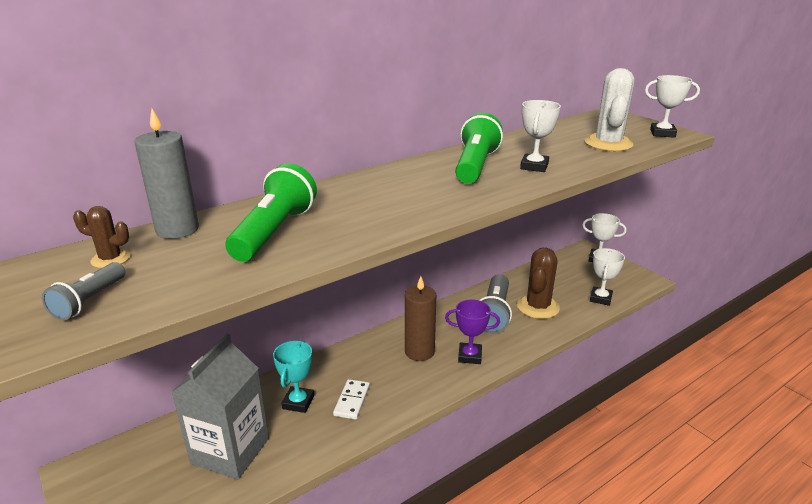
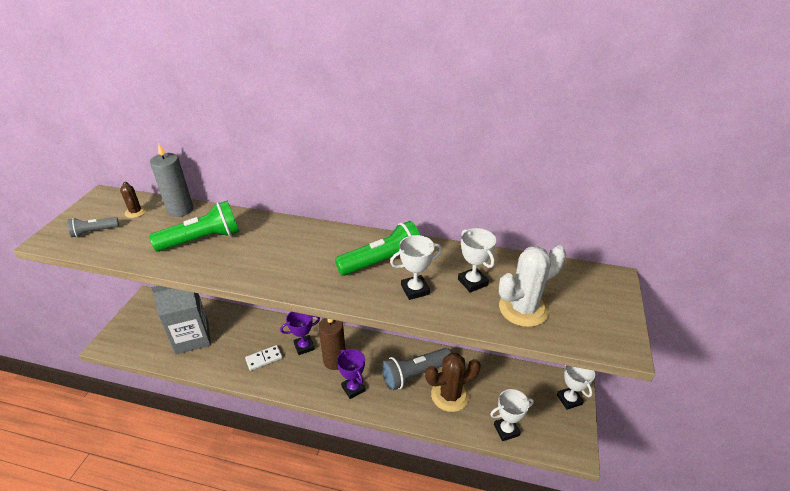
camera: 50 degrees right, 10 degrees up
turquoise trophy [273,341,314,413] -> none
white trophy [645,75,700,138] -> white trophy moved to [458,228,496,292]
none -> purple trophy [280,312,320,355]

